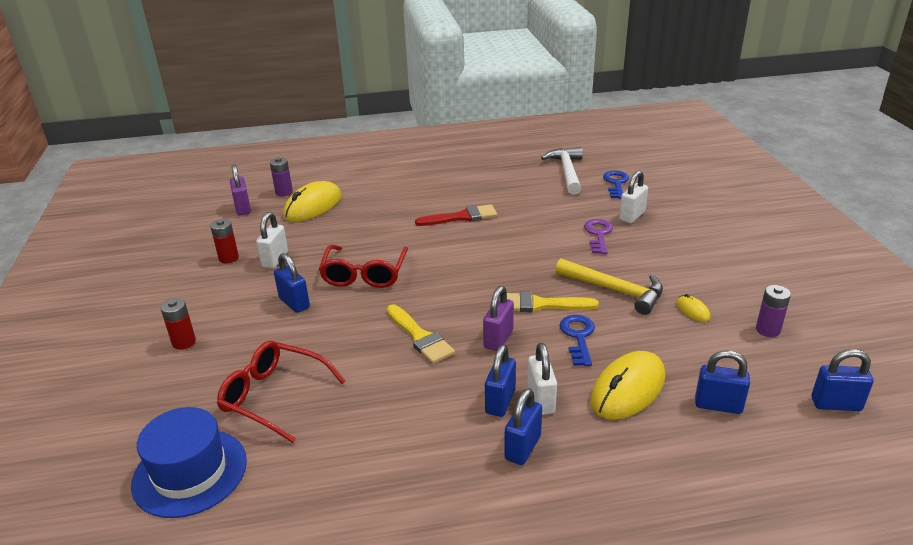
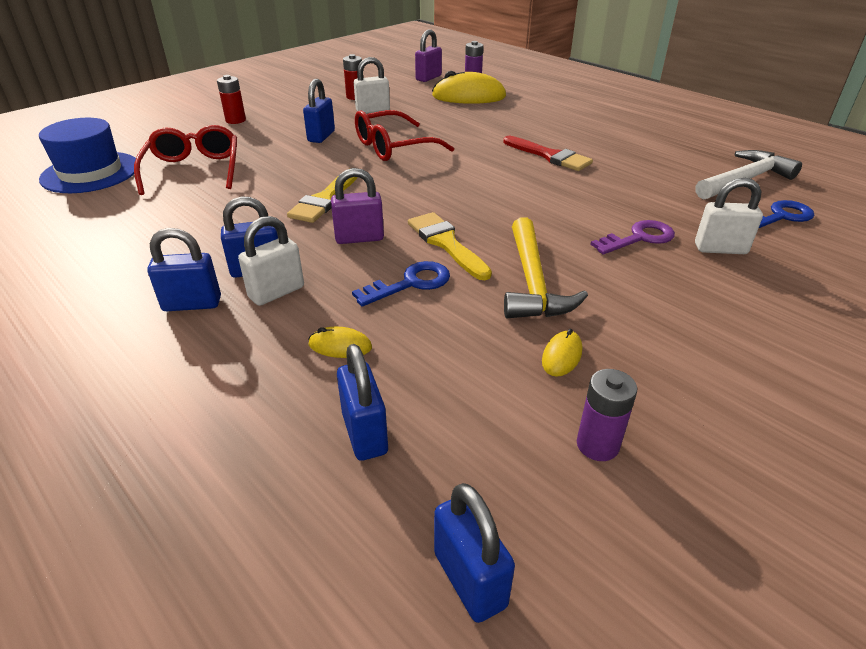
camera: 55 degrees right, 5 degrees up
yellow mouse [590,351,665,419] -> yellow mouse [308,326,372,358], size x0.45

